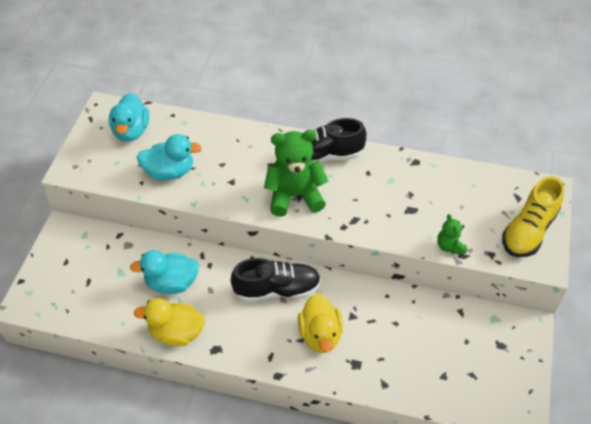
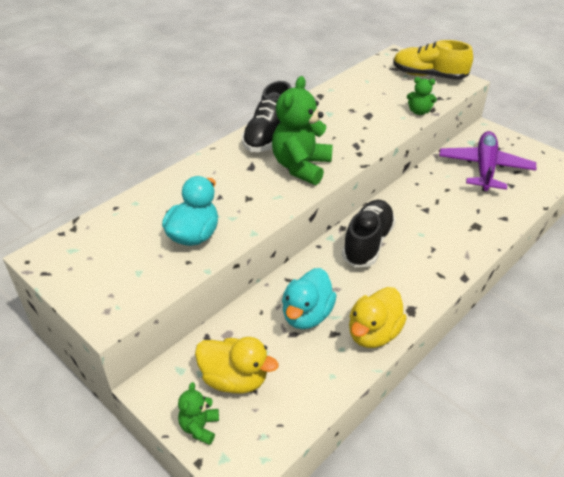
camera: 60 degrees left, 10 degrees down
turquoise duck [109,93,149,142] -> none
yellow duck [298,294,343,353] -> yellow duck moved to [195,337,279,394]
yellow shoe [502,176,564,257] -> yellow shoe turned 135 degrees clockwise [393,40,473,80]
none -> green teddy bear [178,382,219,445]
none -> purple plane [439,131,536,191]

